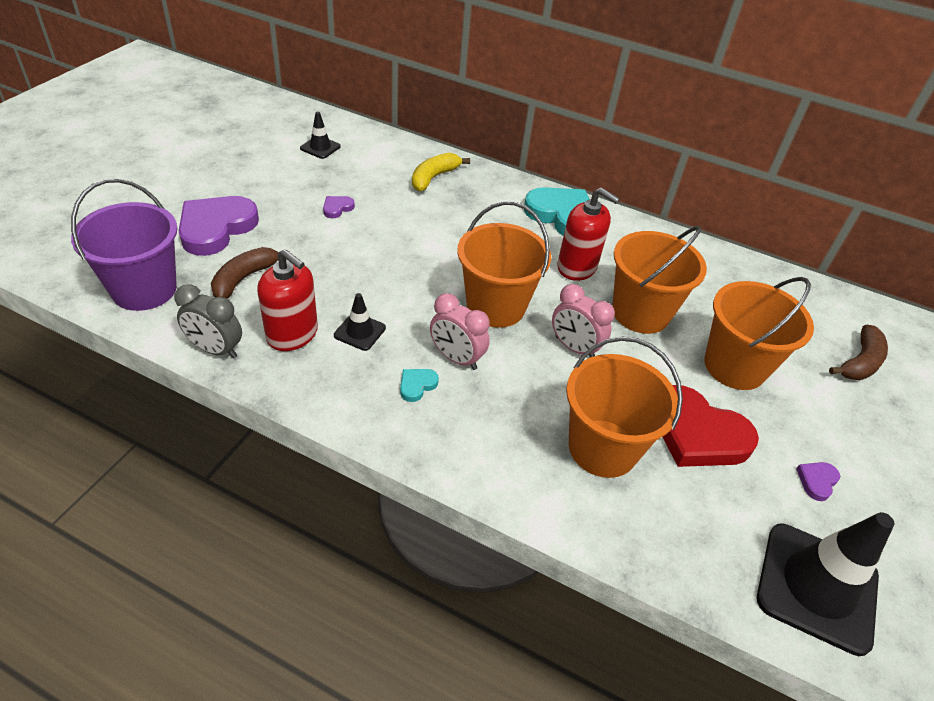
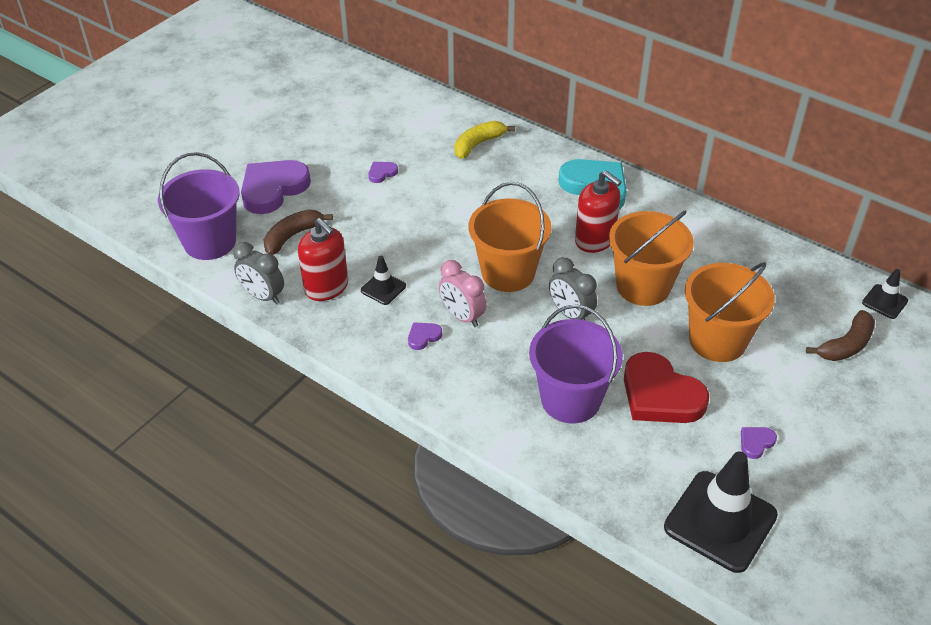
camera: 15 degrees right, 0 degrees up
black traffic cone [300,112,341,159] -> black traffic cone moved to [862,269,908,319]
turquoise heart [400,369,439,402] -> purple heart [408,322,442,350]
pink clock [552,284,615,357] -> grey clock [549,257,597,320]
orange bucket [566,336,683,478] -> purple bucket [529,304,623,424]

